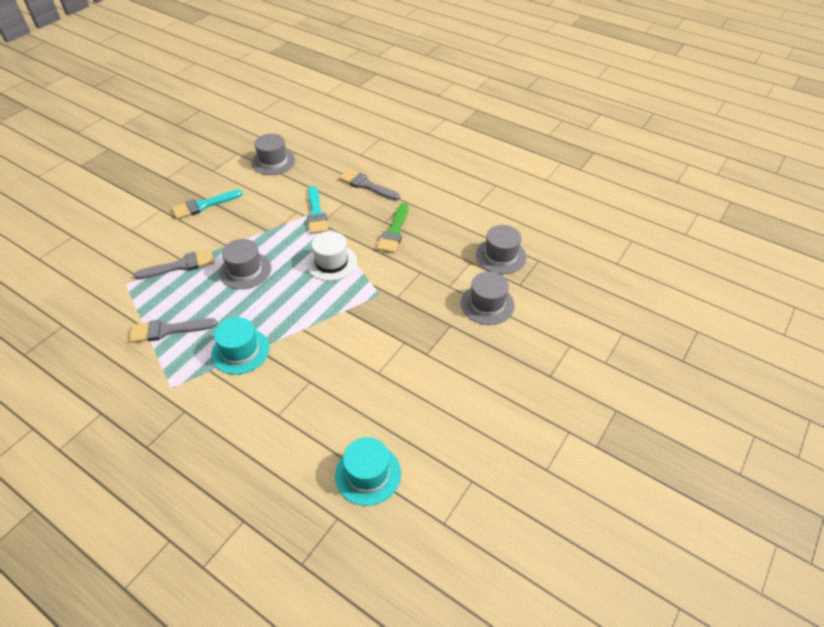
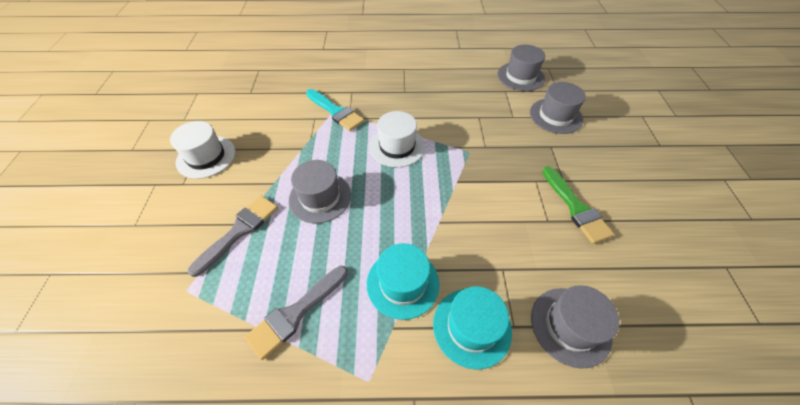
camera: 35 degrees left, 5 degrees up
turquoise brush [172,189,243,219] -> white hat [170,121,235,179]
grey hat [251,134,295,175] -> grey hat moved to [531,285,619,369]
turquoise hat [335,437,401,506] -> turquoise hat moved to [433,286,512,370]
grey brush [339,169,400,200] -> none
green brush [377,203,408,253] -> green brush moved to [542,166,614,244]

